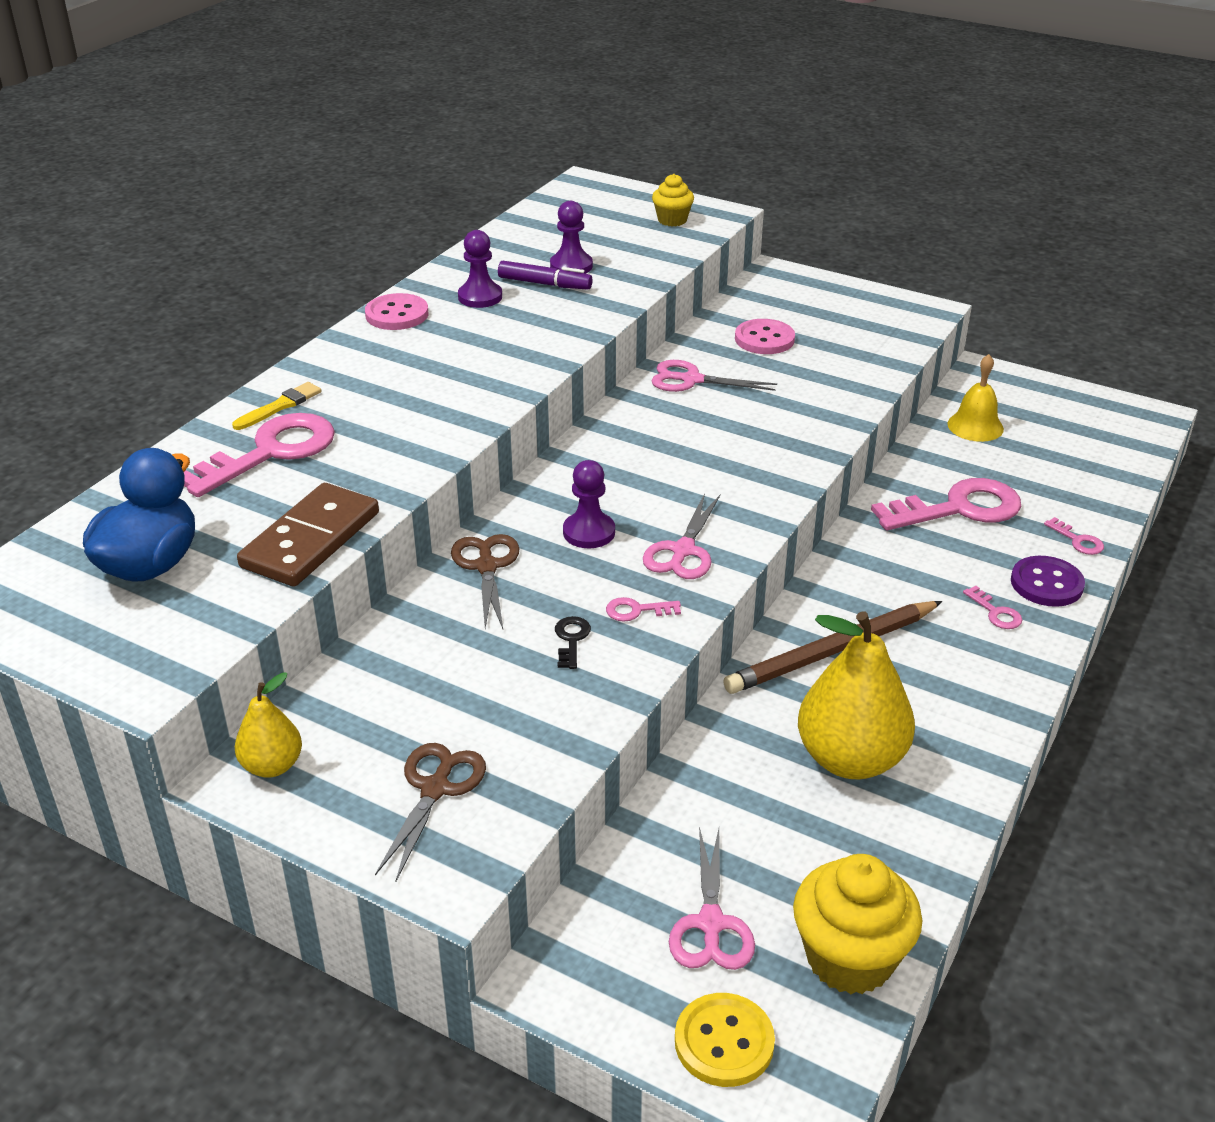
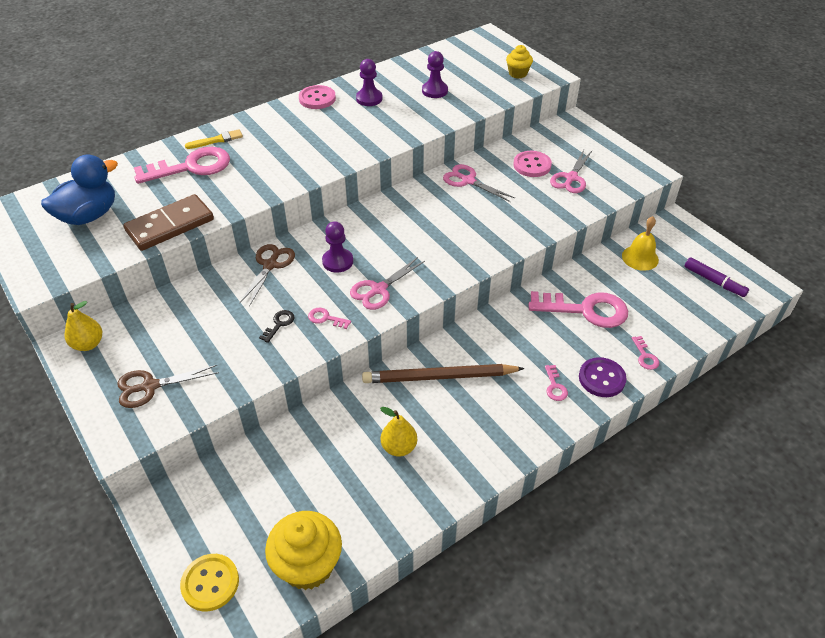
camera: 25 degrees right, 10 degrees up
brown scissors [375,743,486,881] -> brown scissors turned 150 degrees counterclockwise [117,365,219,408]
purple marker [498,261,593,289] -> purple marker moved to [685,257,749,297]
pink scissors [669,827,755,970] -> pink scissors moved to [550,150,593,193]
yellow pear [798,611,915,779] -> yellow pear [380,407,417,456], size x0.53

